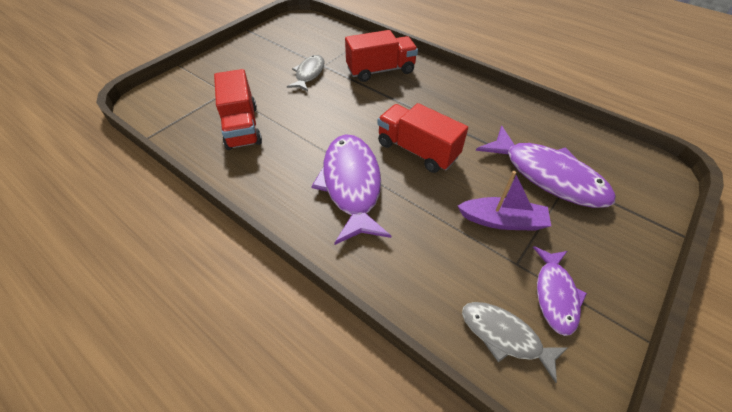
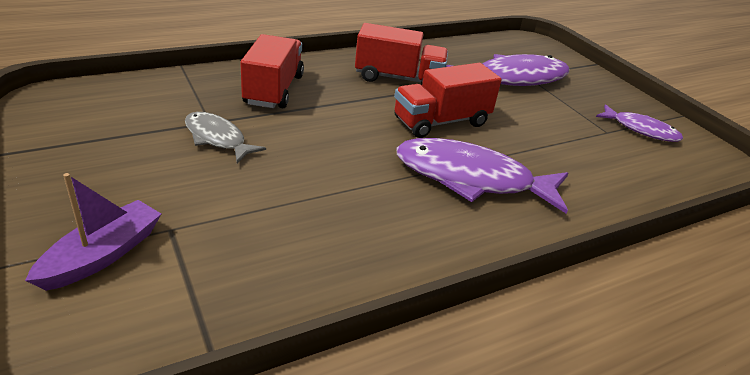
camera: 70 degrees left, 15 degrees down
red truck [214,69,262,150] -> red truck moved to [355,23,448,85]
purple boat [458,171,551,231] -> purple boat moved to [25,173,161,291]
grey fish [462,302,567,383] -> none

